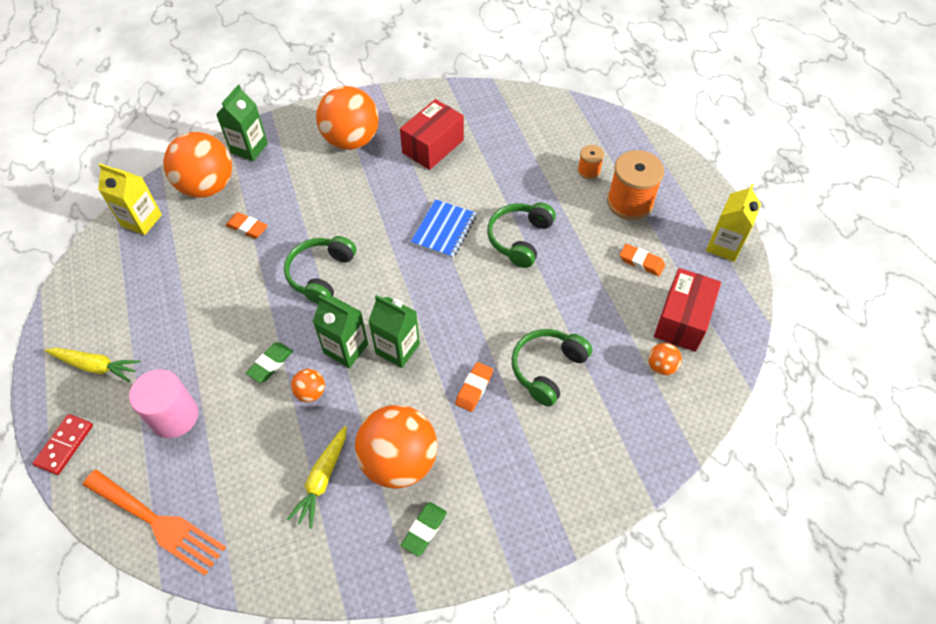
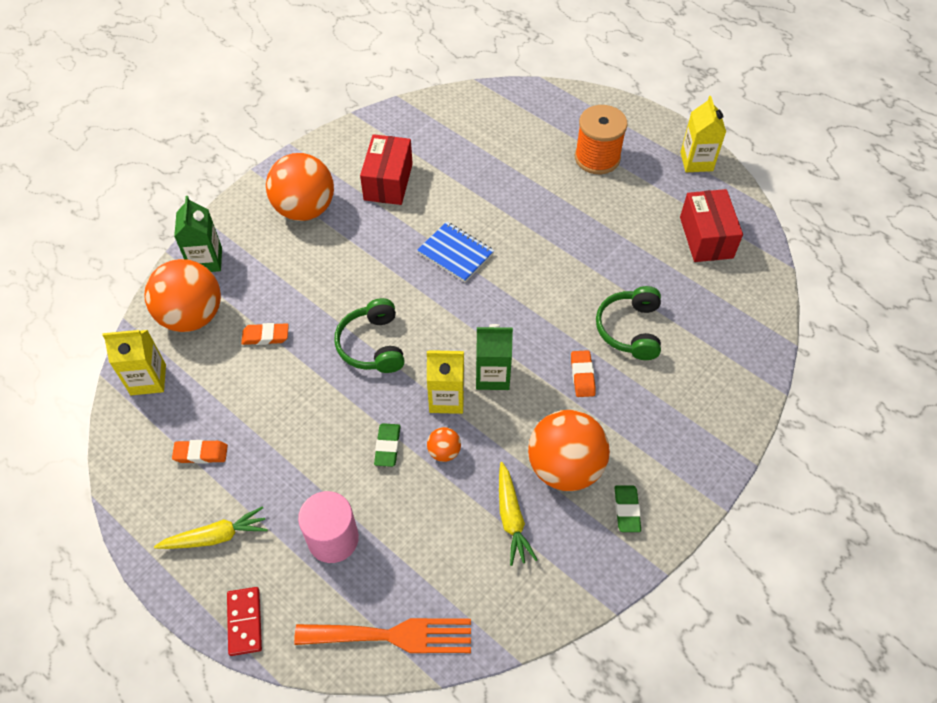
camera: 30 degrees left, 0 degrees up
green carton [313,295,368,368] -> yellow carton [427,350,464,414]
blue notebook [411,199,476,258] -> blue notebook turned 45 degrees counterclockwise [417,222,494,282]
green headphones [487,202,556,268] -> none
orange spool [578,145,604,179] -> none
orange eraser [620,244,665,276] -> orange eraser moved to [172,440,228,464]
orange ball [648,343,682,375] -> none

